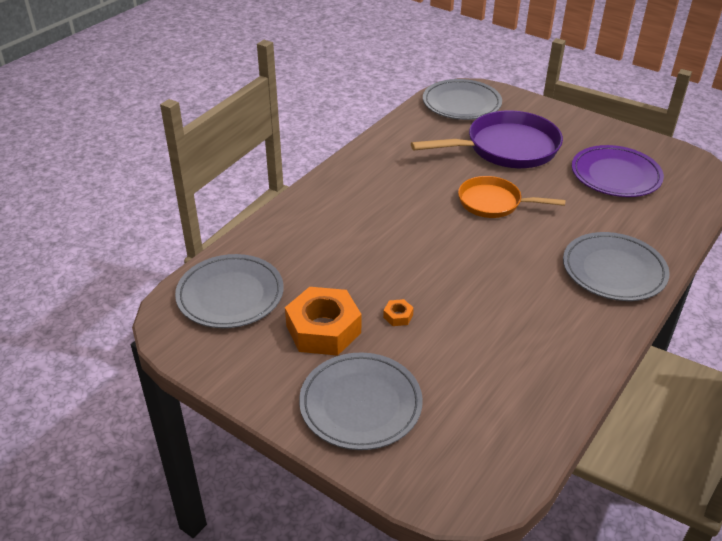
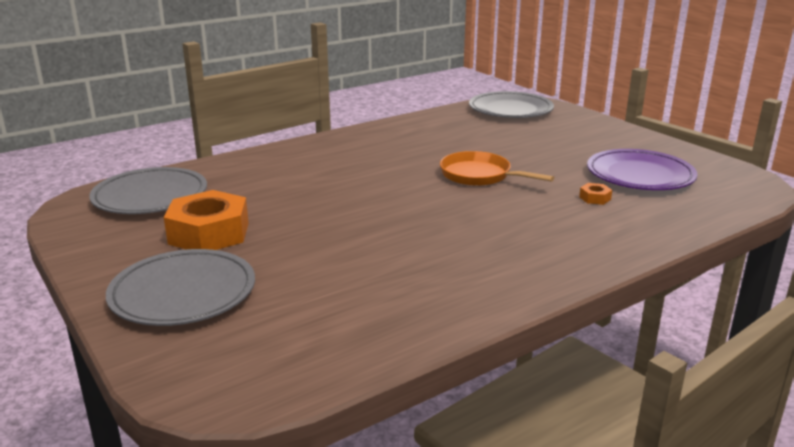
camera: 20 degrees right, 15 degrees down
orange nut [383,299,414,326] -> orange nut moved to [579,183,612,205]
purple pan [411,110,563,168] -> none
grey plate [563,232,670,301] -> none

